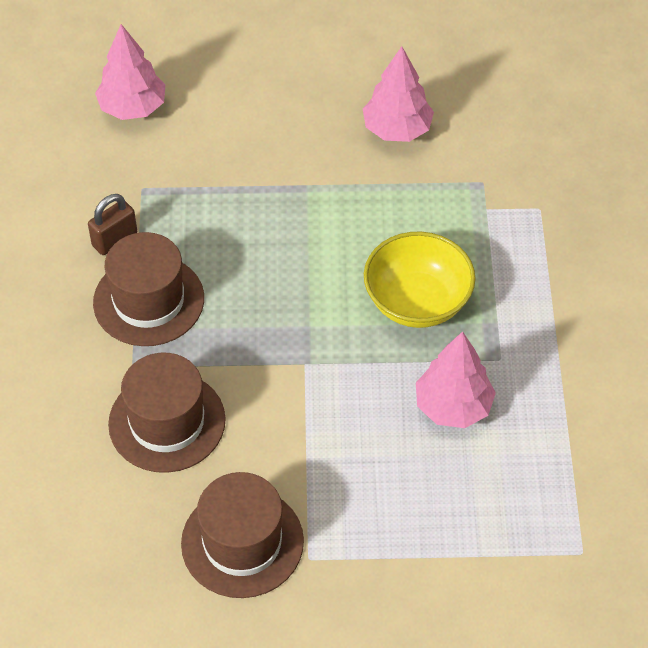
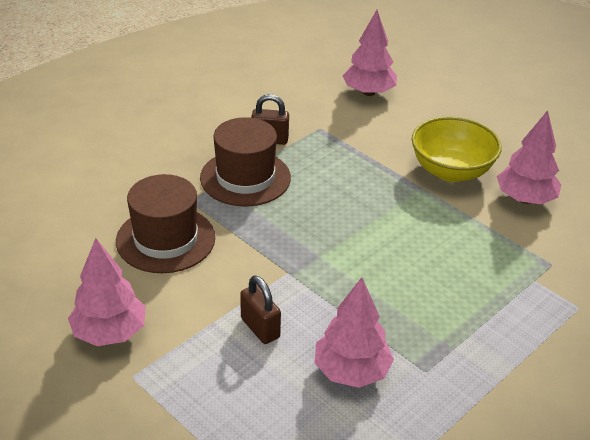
camera: 45 degrees right, 15 degrees down
brown hat [181,472,304,598] -> pink tree [68,238,146,346]
yellow bowl [364,232,476,328] -> yellow bowl moved to [412,117,502,182]
none -> brown padlock [240,275,281,344]

